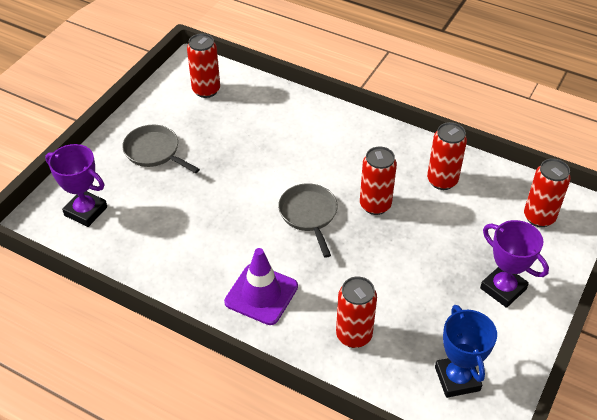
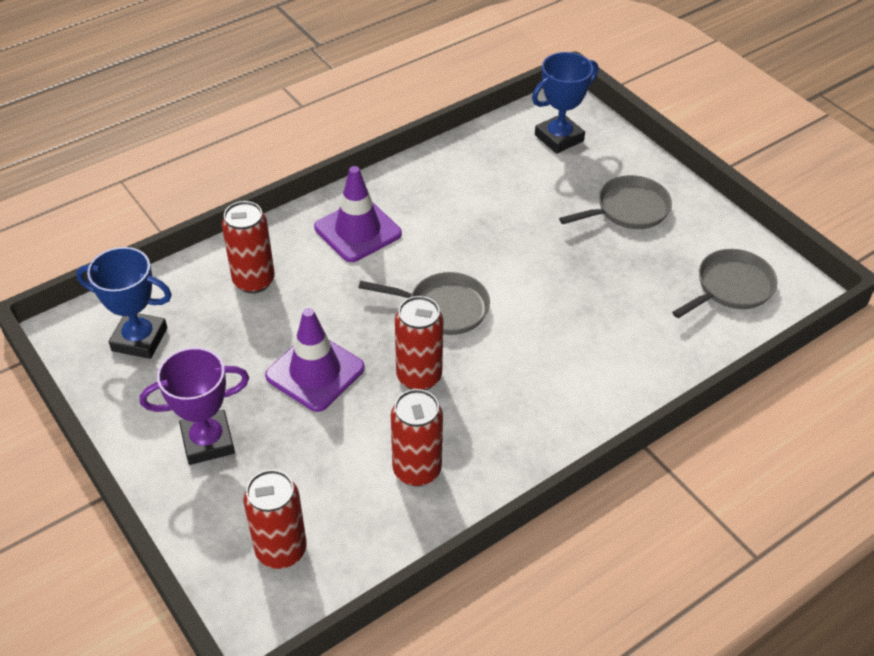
camera: 115 degrees right, 0 degrees up
purple trophy [45,144,107,227] -> blue trophy [532,52,598,154]
red can [187,33,220,98] -> grey pan [672,249,778,318]
none -> purple traffic cone [265,308,365,412]

